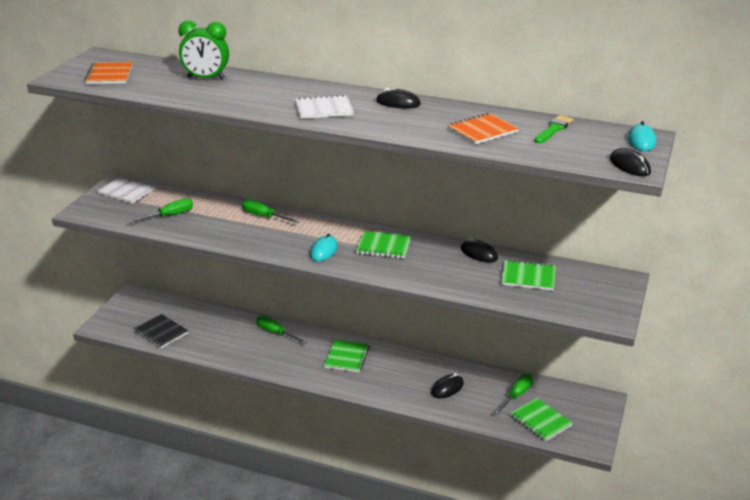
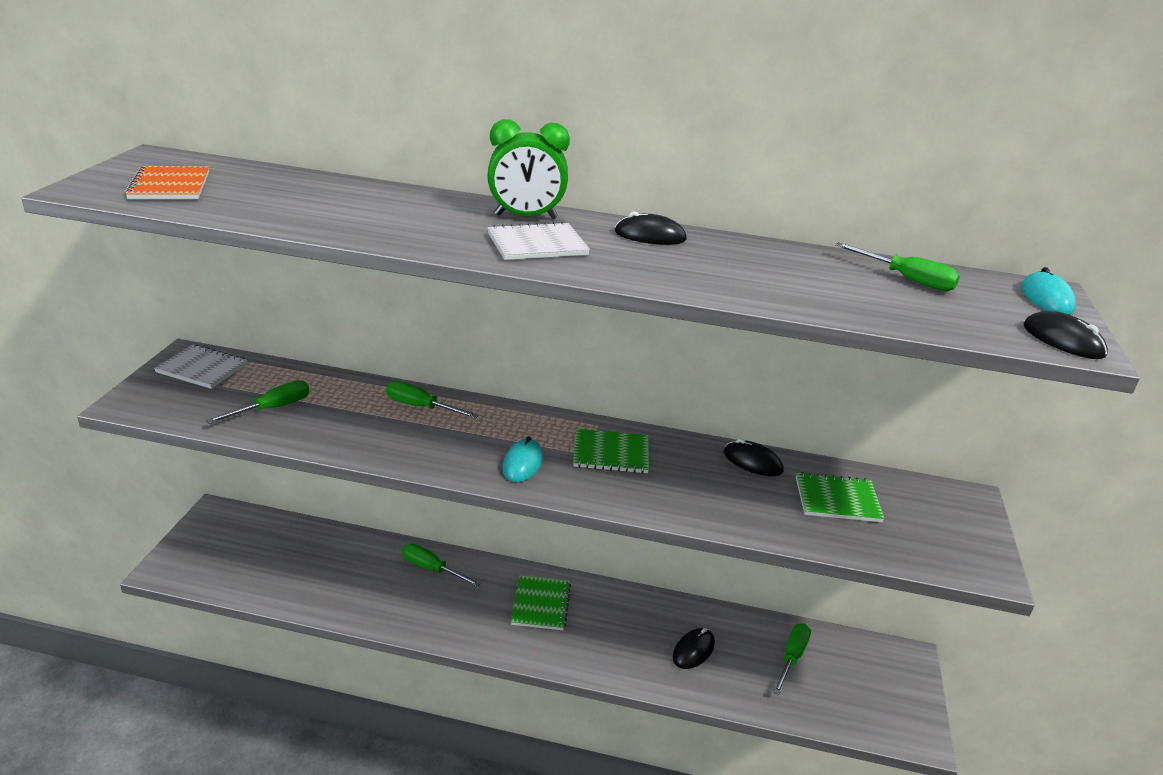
camera: 10 degrees left, 0 degrees up
black notebook [134,314,189,348] -> none
green clock [178,21,229,80] -> green clock moved to [487,119,570,219]
orange notebook [447,113,519,144] -> none
green notebook [510,398,573,442] -> none
green brush [534,115,573,143] -> green screwdriver [835,242,960,291]

